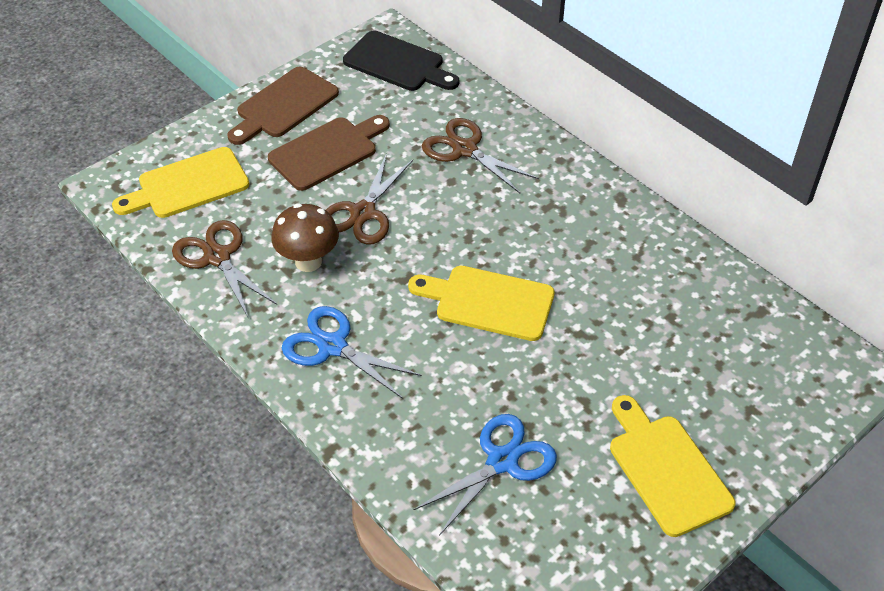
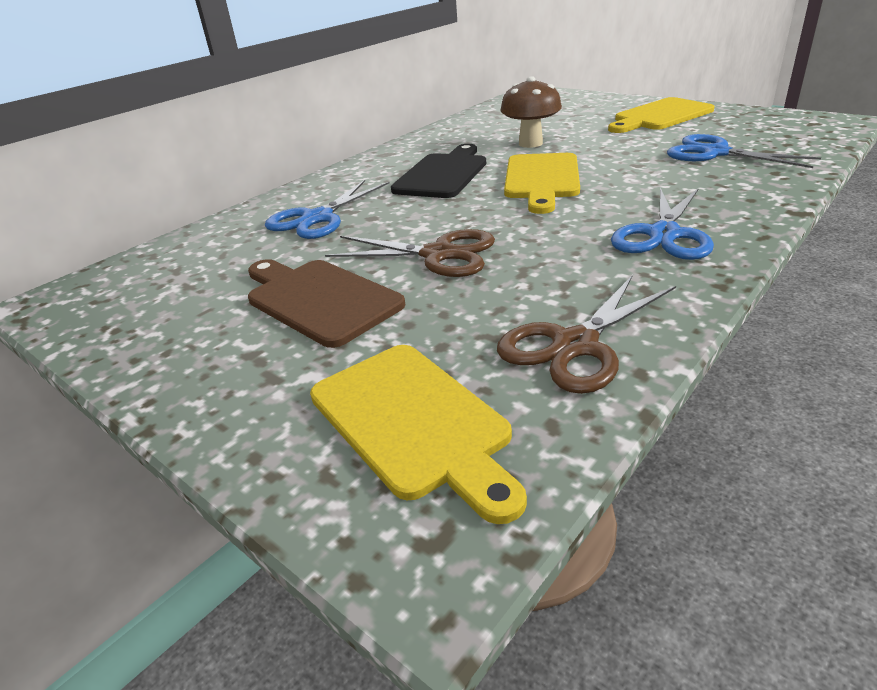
camera: 95 degrees left, 15 degrees down
brown cutting board [227,67,339,145] -> none
brown mushroom [271,203,339,272] -> brown mushroom moved to [500,76,562,148]
black cutting board [343,31,459,91] -> black cutting board moved to [391,144,486,198]
brown scissors [422,118,539,193] -> blue scissors [265,180,390,239]

